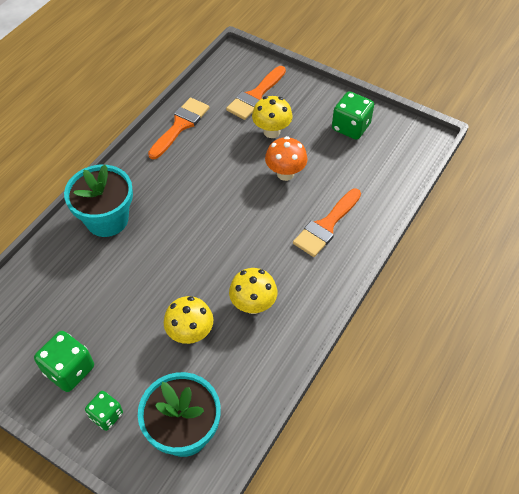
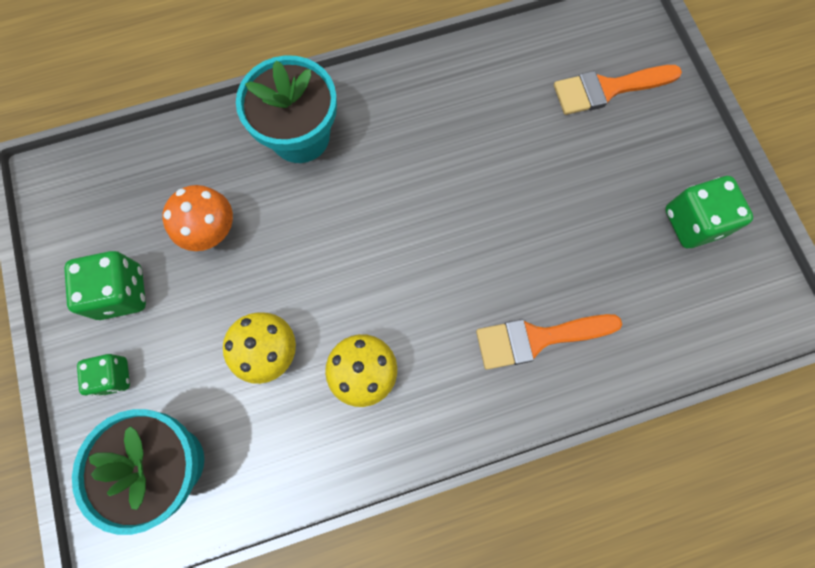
camera: 40 degrees right, 20 degrees up
orange brush [148,98,209,159] -> none
yellow mushroom [252,96,293,138] -> none
orange mushroom [265,136,308,181] -> orange mushroom moved to [162,185,233,251]

